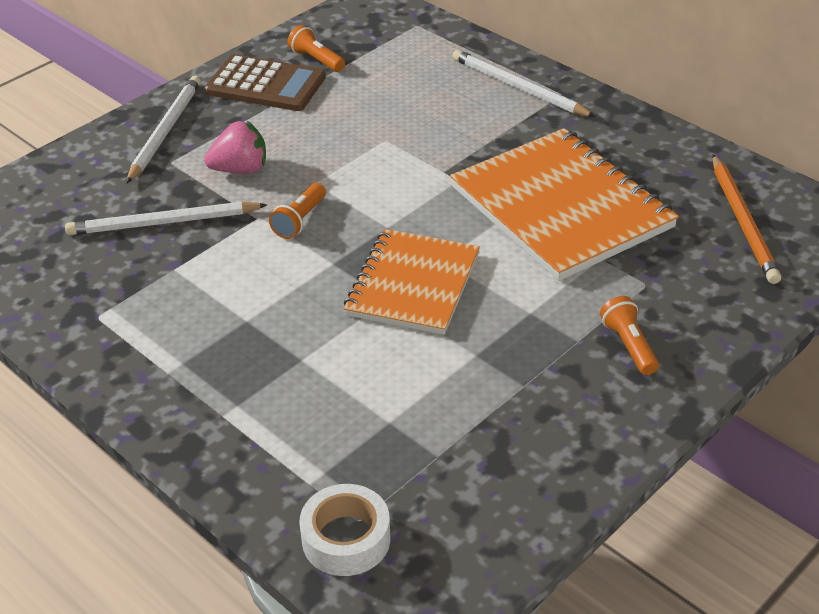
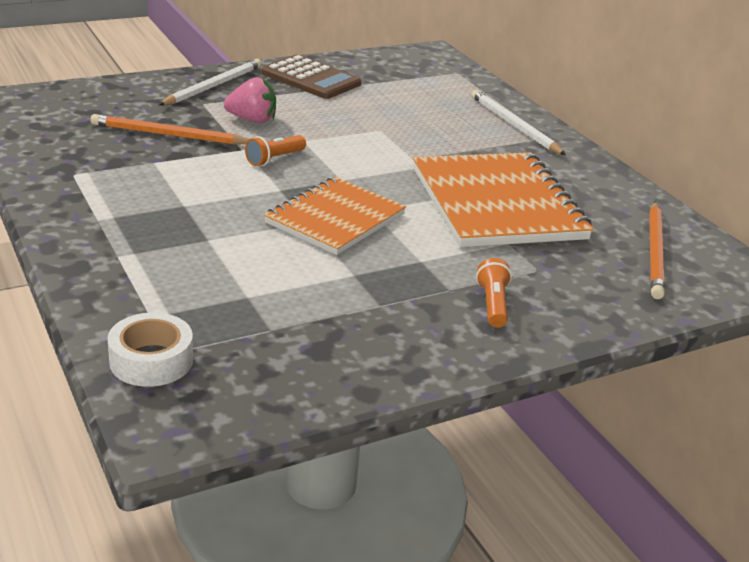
camera: 15 degrees right, 10 degrees down
white pencil [65,202,267,235] -> orange pencil [91,114,249,145]
orange flashlight [287,25,345,72] -> none

